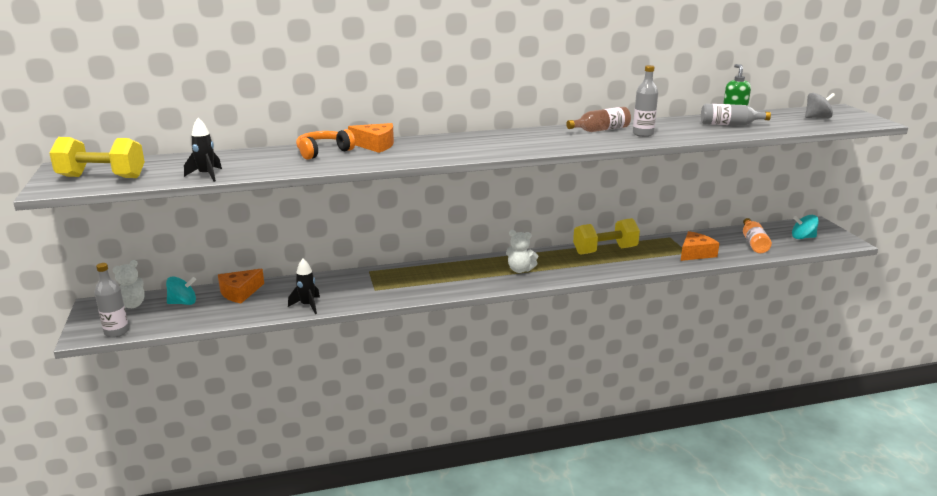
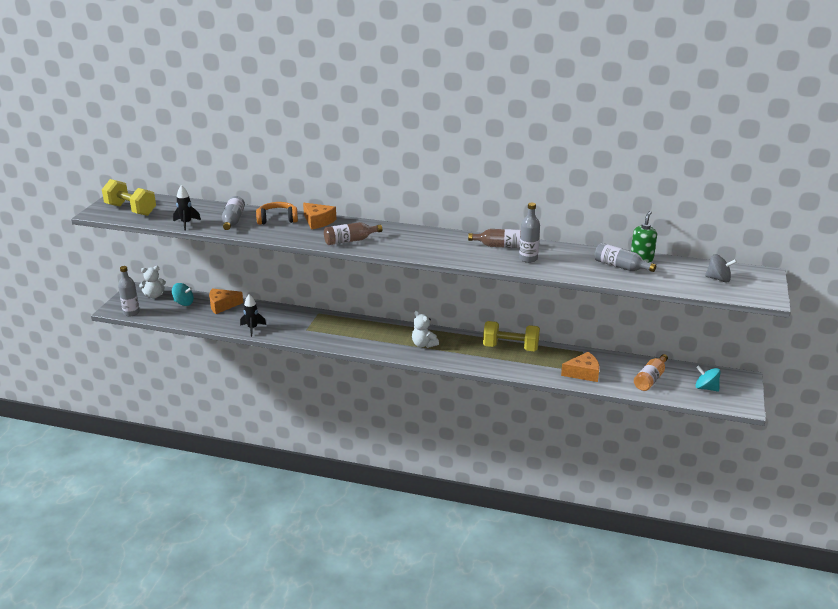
camera: 30 degrees right, 5 degrees up
none -> grey bottle [222,196,245,230]
none -> brown bottle [324,222,382,245]

